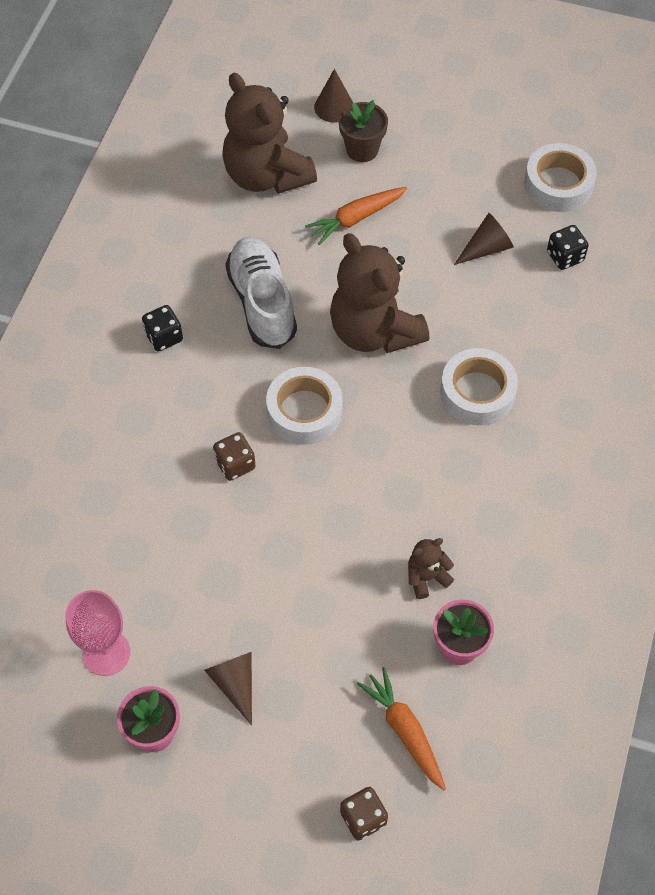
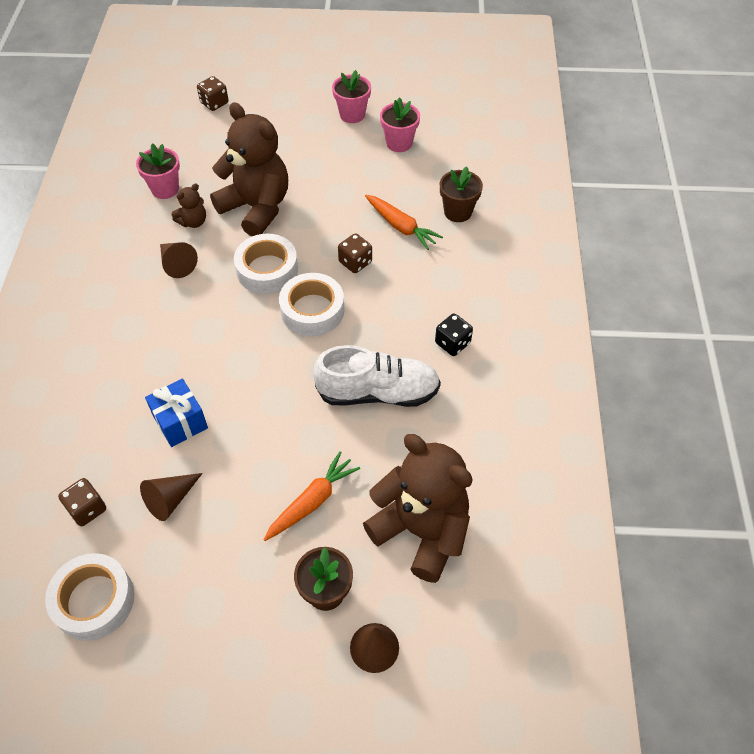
camera: 165 degrees right, 5 degrees down
pink goblet [65,590,130,676] -> pink flower pot [380,97,420,152]
brown cone [204,652,252,726] -> brown cone moved to [160,242,198,278]
white shoe [225,237,297,349] -> white shoe turned 60 degrees counterclockwise [313,345,441,407]
brown teddy bear [330,233,429,353] -> brown teddy bear moved to [210,102,288,236]
orange carrot [357,667,446,790] -> orange carrot moved to [365,195,443,250]
white tape [440,348,518,425] -> white tape moved to [234,234,298,294]
black dice [547,225,589,270] -> brown dice [58,478,106,526]
none -> blue gift [145,379,208,447]
none -> brown flower pot [440,166,483,222]

